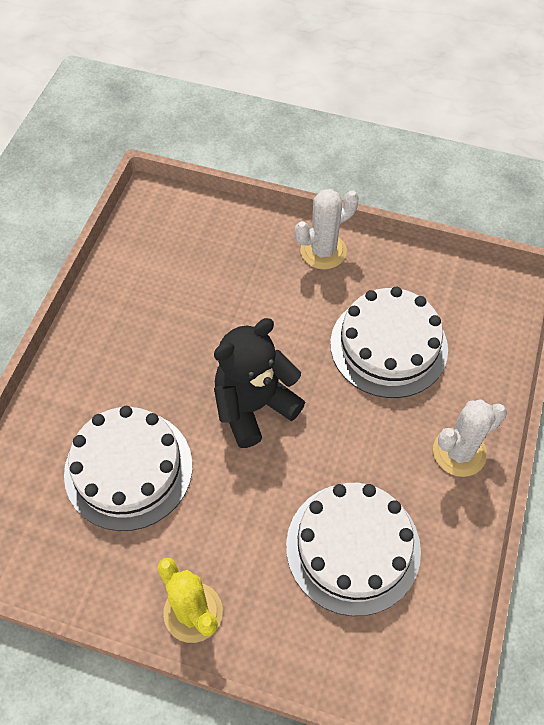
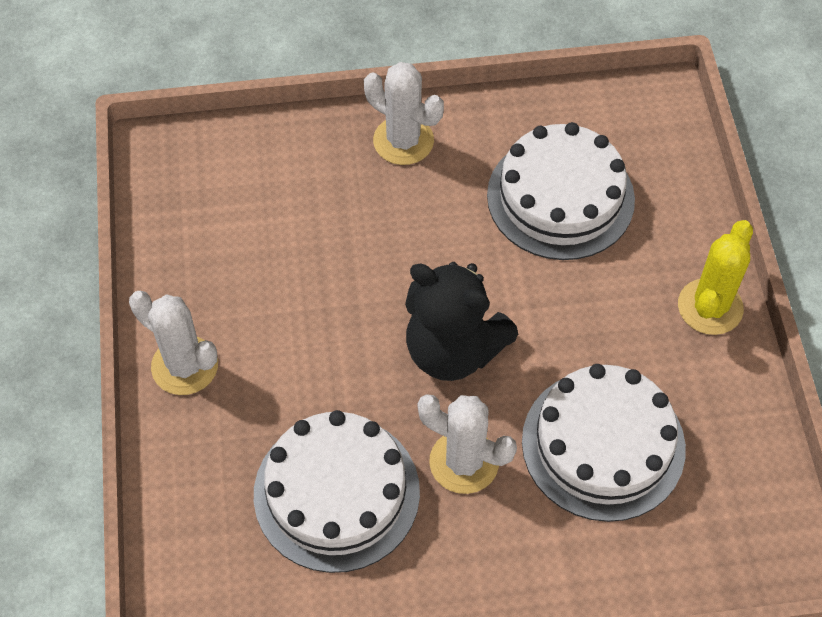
camera: 115 degrees left, 0 degrees up
white cake [330,287,448,398] -> white cake moved to [254,410,420,573]
none -> white cactus [418,394,517,494]

